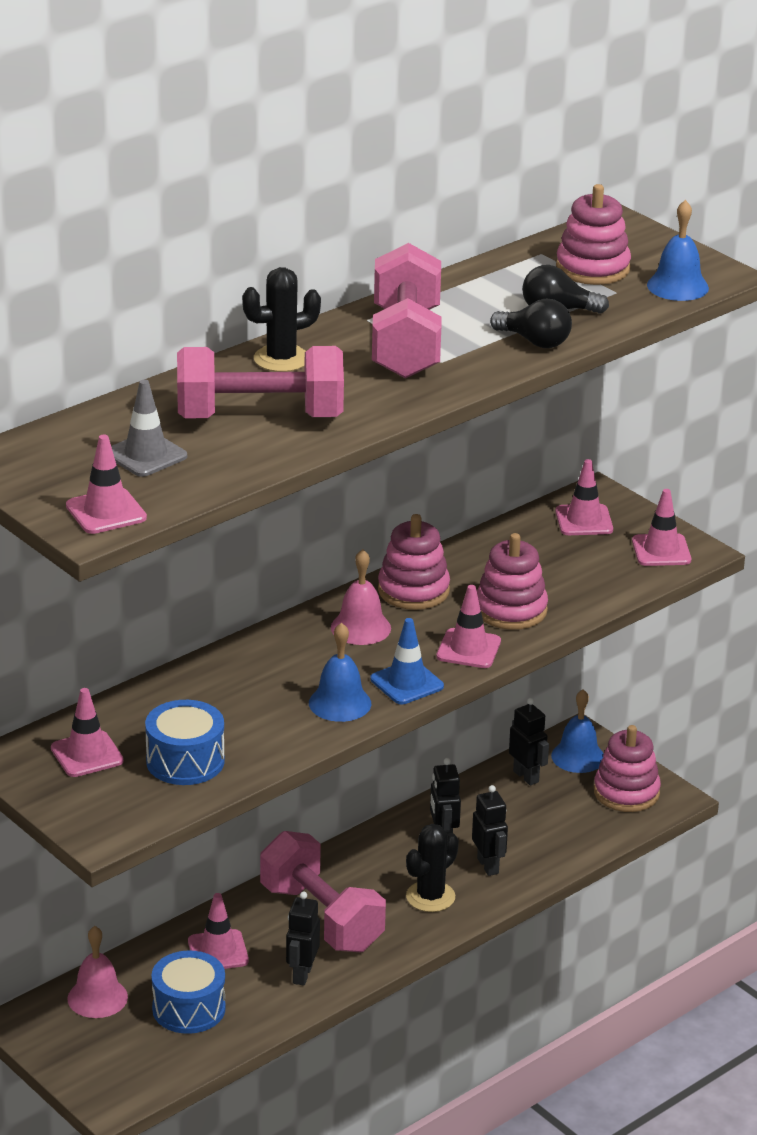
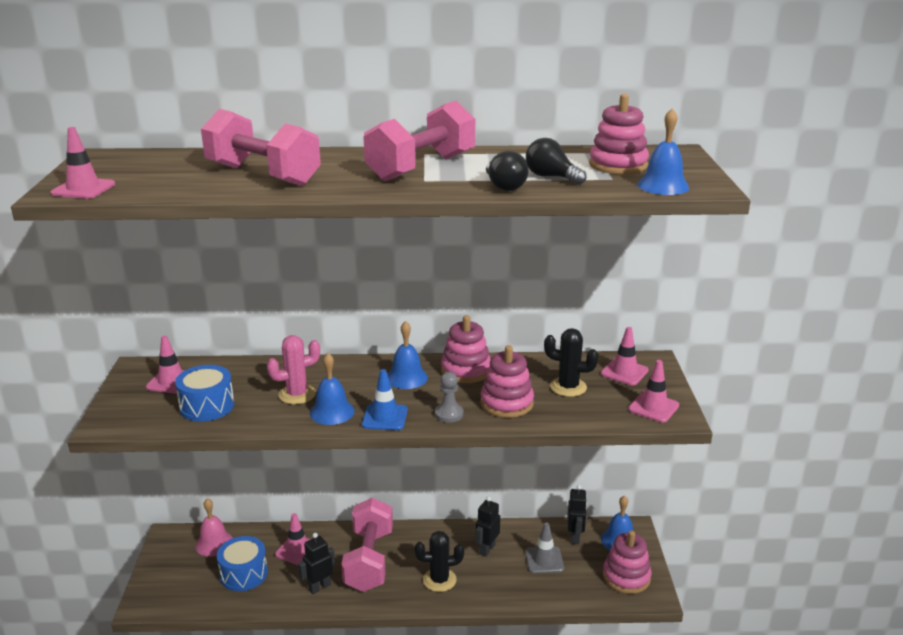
camera: 40 degrees right, 5 degrees down
grey traffic cone [111,379,187,477] -> grey traffic cone moved to [525,522,564,574]
black cactus [242,267,321,372] -> black cactus moved to [544,328,598,397]
pink bell [331,549,391,645] -> blue bell [388,321,428,389]
pink traffic cone [436,585,501,668] -> grey pawn [435,372,464,423]
black robot [472,785,508,876] -> none
none -> pink cactus [267,335,320,404]

